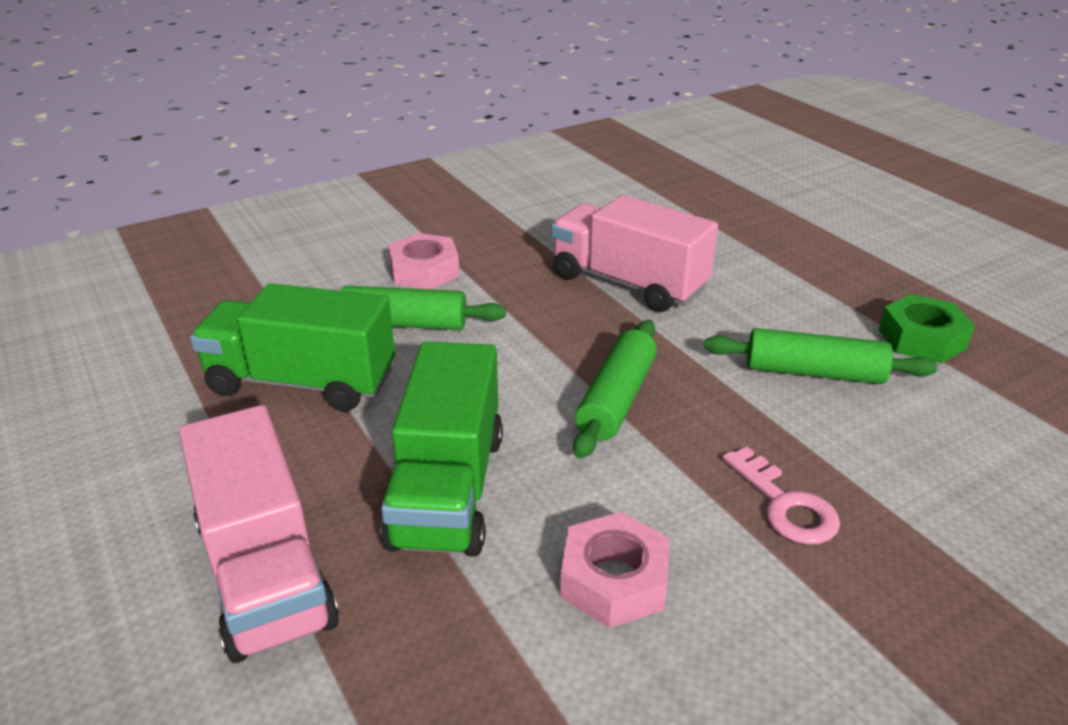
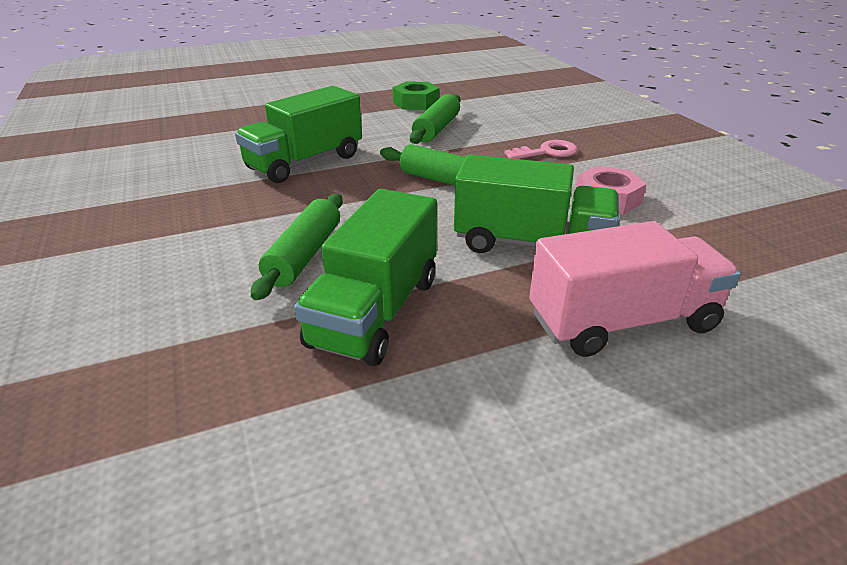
camera: 80 degrees left, 0 degrees up
pink nut [388,233,460,289] -> none
pink truck [551,195,718,312] -> green truck [235,86,362,183]

